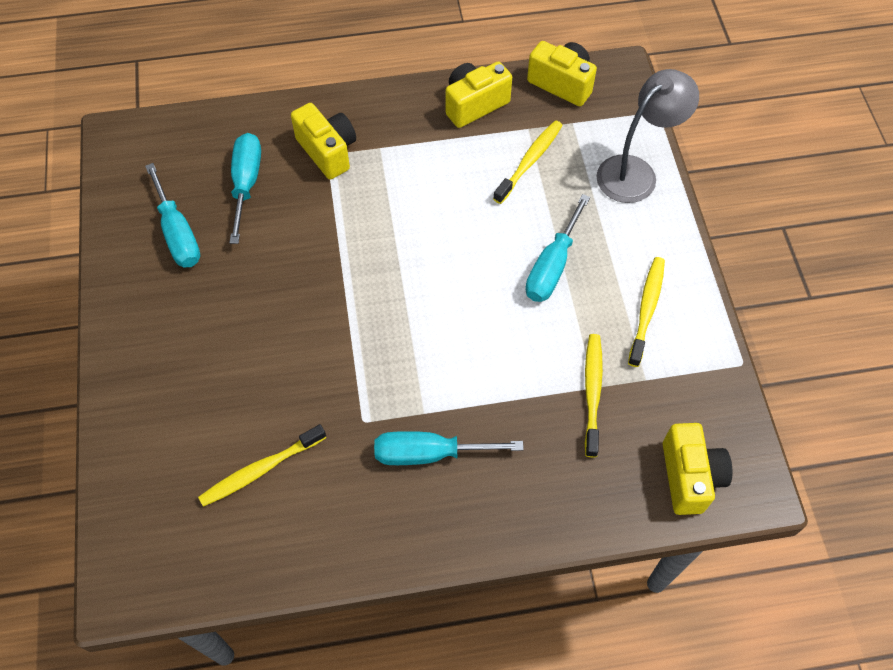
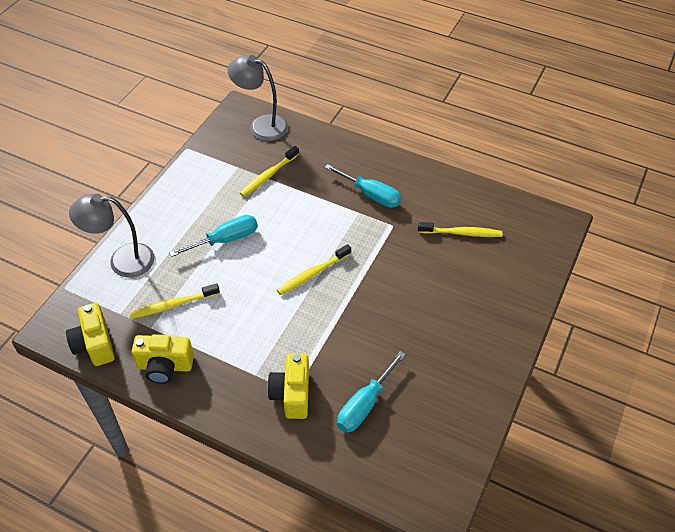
camera: 145 degrees left, 10 degrees down
turquoise screwdriver [145,163,200,268] -> none
yellow toothbrush [628,257,665,367] -> yellow toothbrush moved to [277,244,351,295]
yellow camera [663,423,732,515] -> grey lamp [228,55,288,141]

